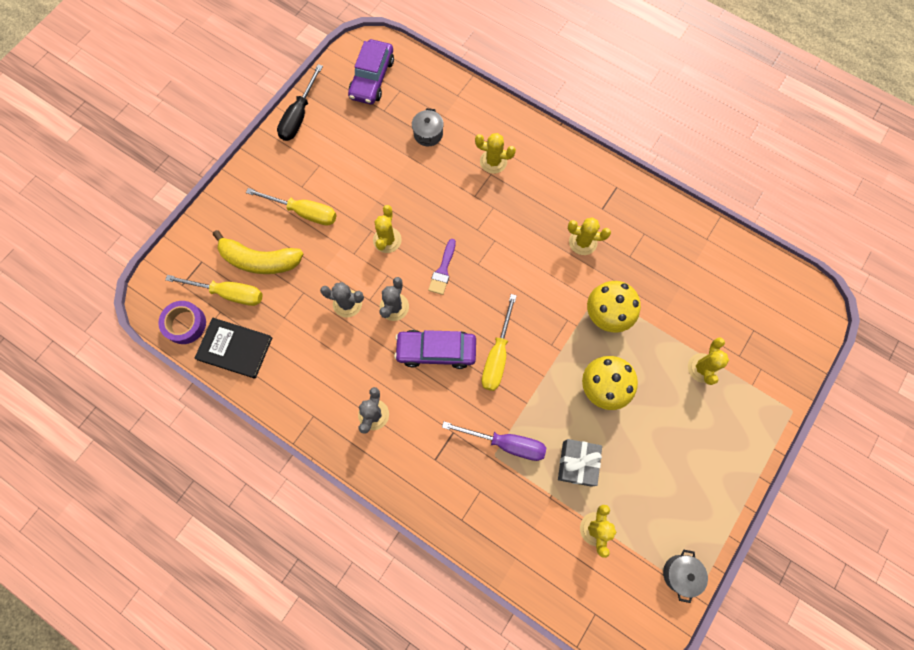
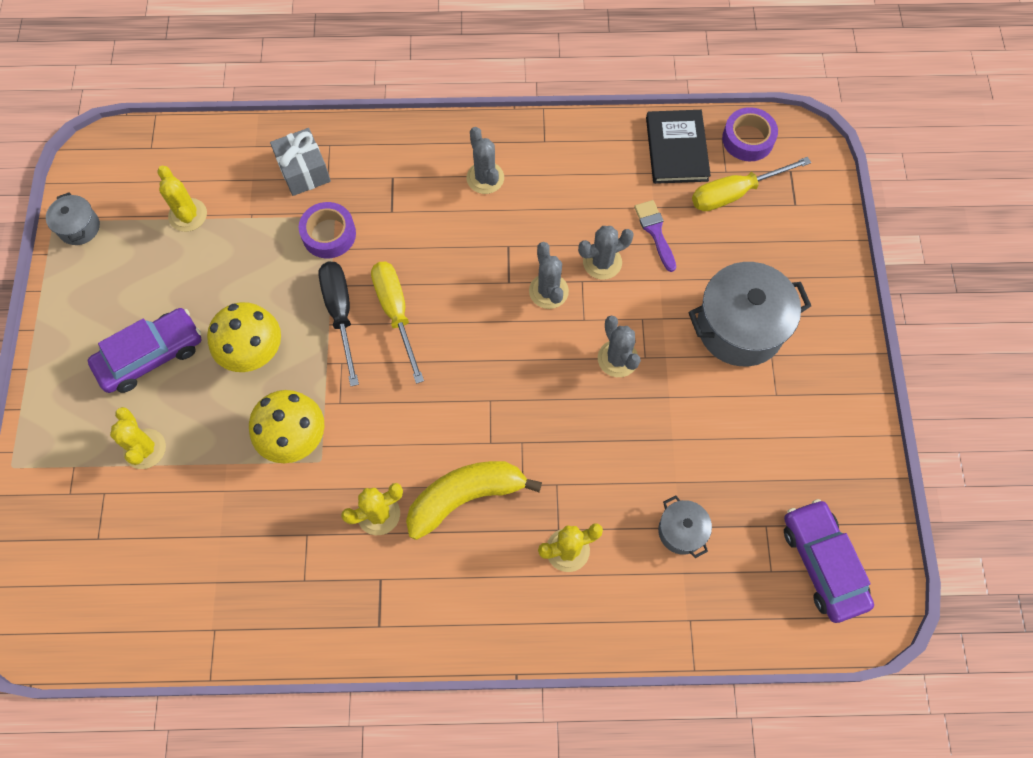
camera: 145 degrees right, 5 degrees down
black book [195,318,272,379] -> black book turned 75 degrees counterclockwise [646,110,711,184]
yellow banana [213,230,304,274] -> yellow banana moved to [406,461,542,540]
yellow screwdriver [246,188,337,226] -> grey pot [688,262,811,366]
black screwdriver [277,64,323,141] -> black screwdriver moved to [318,262,359,386]
yellow cactus [373,205,402,253] -> grey cactus [598,316,641,377]
purple car [394,330,476,369] -> purple car moved to [88,308,202,393]
purple brush [428,239,456,295] -> purple brush moved to [634,200,676,272]
purple screwdriver [442,422,546,461] -> purple tape [299,202,356,258]
grey gift [558,439,602,487] -> grey gift moved to [270,128,331,196]

